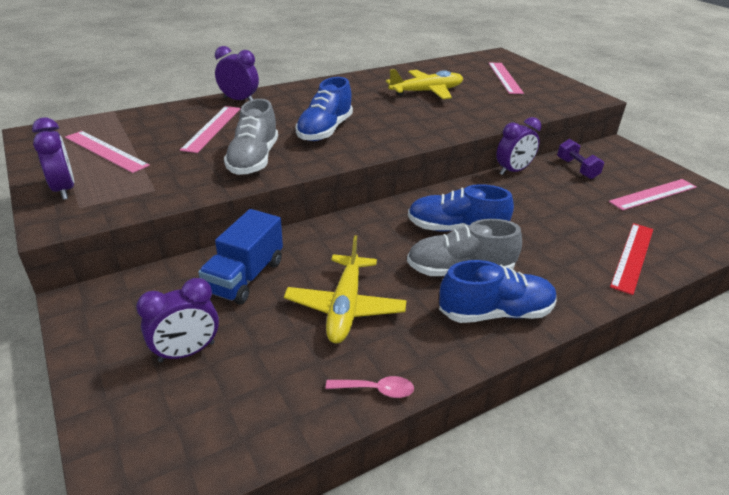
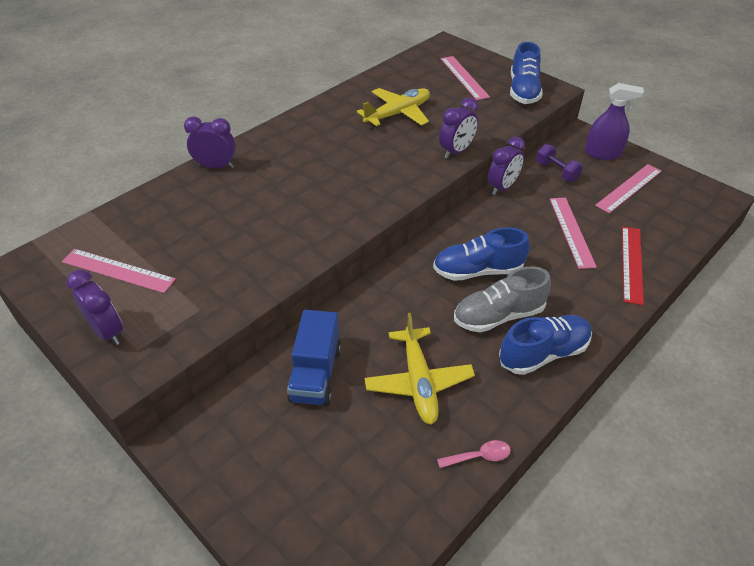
camera: 15 degrees left, 10 degrees up
purple clock [136,278,219,362] -> purple clock moved to [439,97,478,159]
pink ruler [180,106,241,153] -> pink ruler moved to [550,198,597,269]
grey shoe [224,99,278,175] -> none
blue shoe [296,77,353,141] -> blue shoe moved to [510,42,543,104]
none -> purple spray bottle [585,83,644,160]

